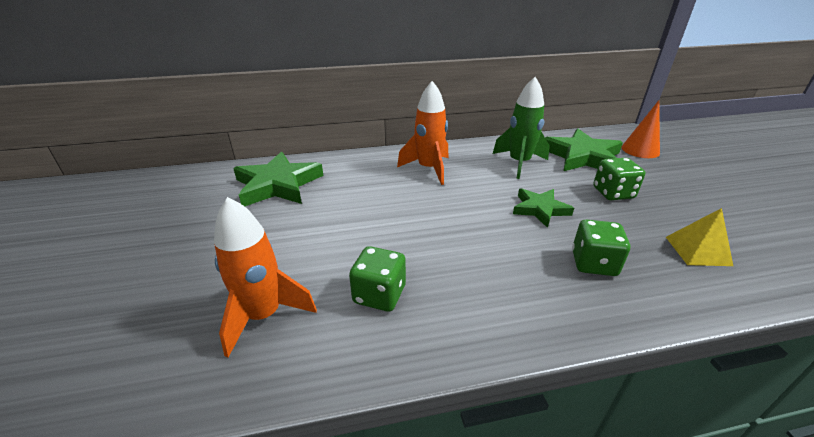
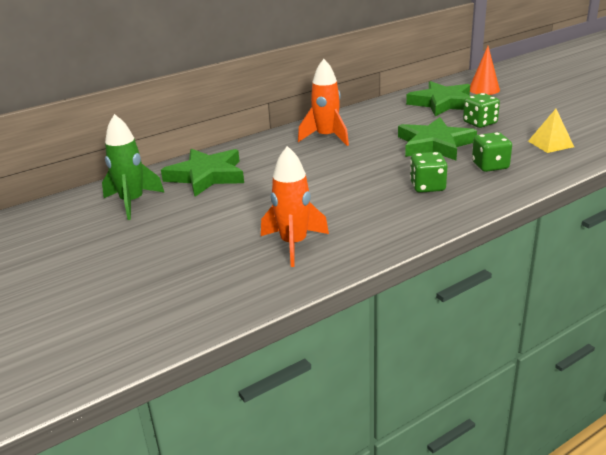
camera: 20 degrees left, 5 degrees down
green dice [349,246,406,312] -> green dice moved to [410,152,447,193]
green rocket [493,77,550,179] -> green rocket moved to [102,114,164,220]
green star [513,188,574,228] -> green star [398,117,477,160], size x1.66

